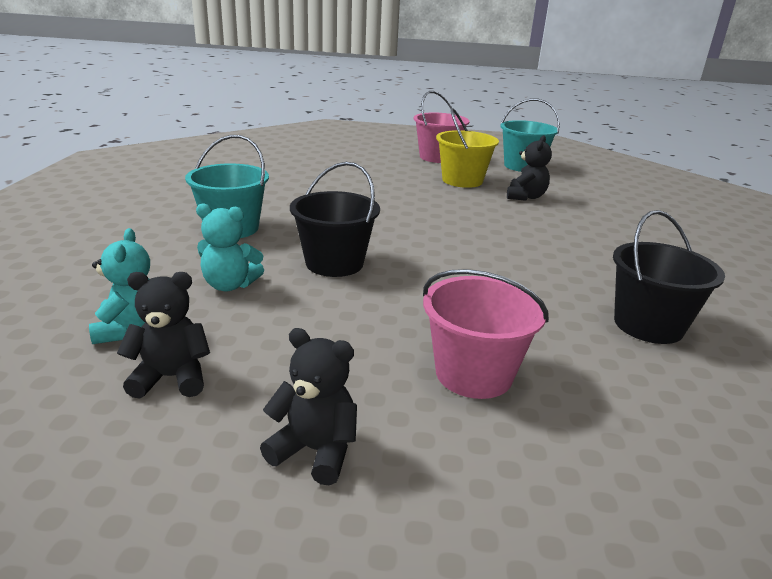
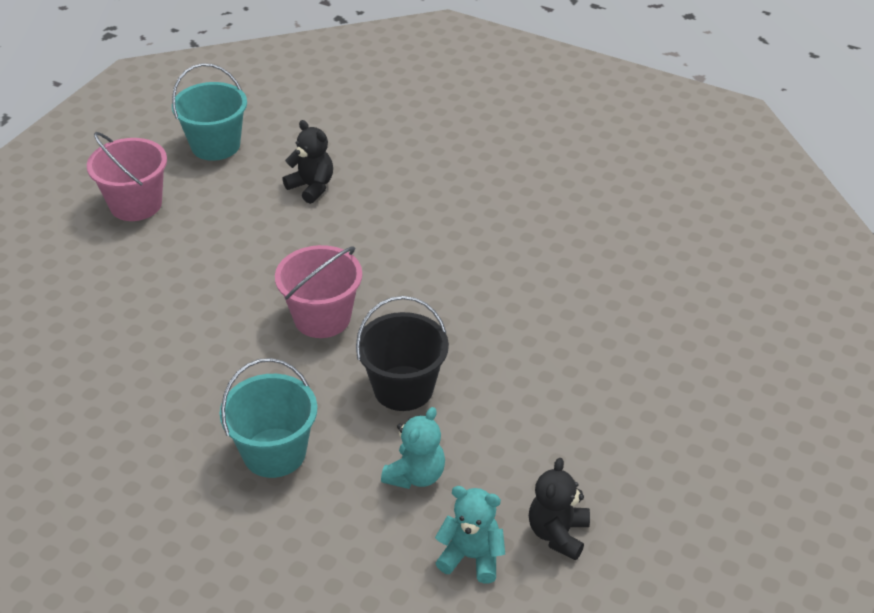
camera: 65 degrees left, 15 degrees up
black teddy bear [260,328,357,485] -> none
pink bucket [423,269,549,399] -> pink bucket moved to [275,245,362,338]
yellow bucket [436,108,499,188] -> none
black bucket [613,210,725,344] -> none

